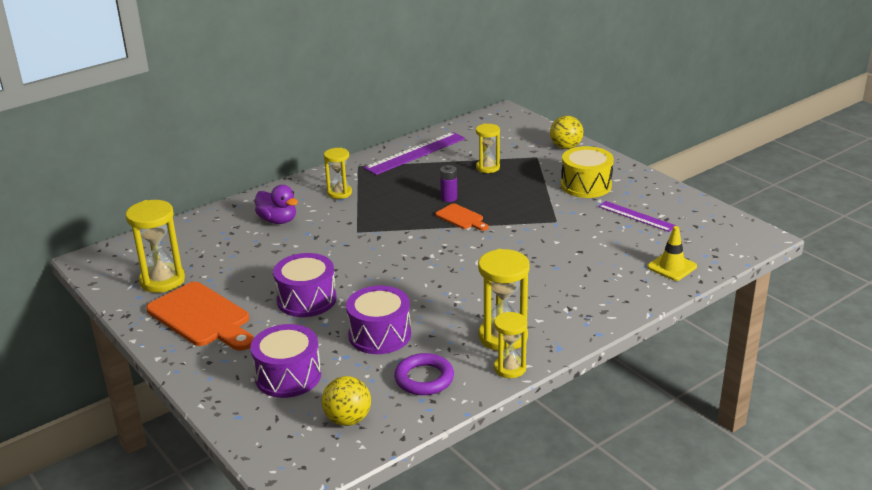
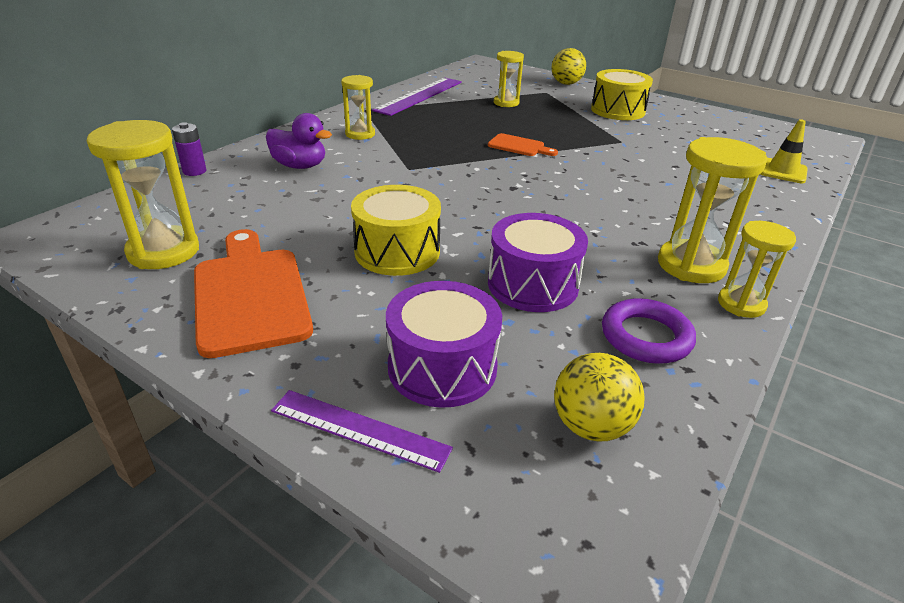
camera: 20 degrees left, 5 degrees up
orange cutting board [146,282,254,351] -> orange cutting board turned 135 degrees counterclockwise [194,229,313,358]
purple drum [273,253,337,317] -> yellow drum [351,185,441,276]
purple battery [440,165,457,202] -> purple battery moved to [172,122,207,176]
purple ruler [598,201,676,232] -> purple ruler moved to [271,390,453,473]

